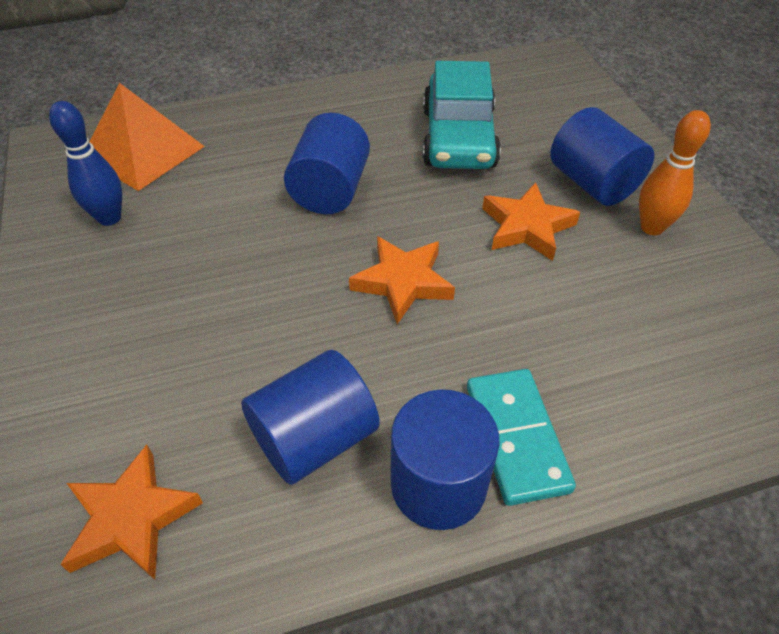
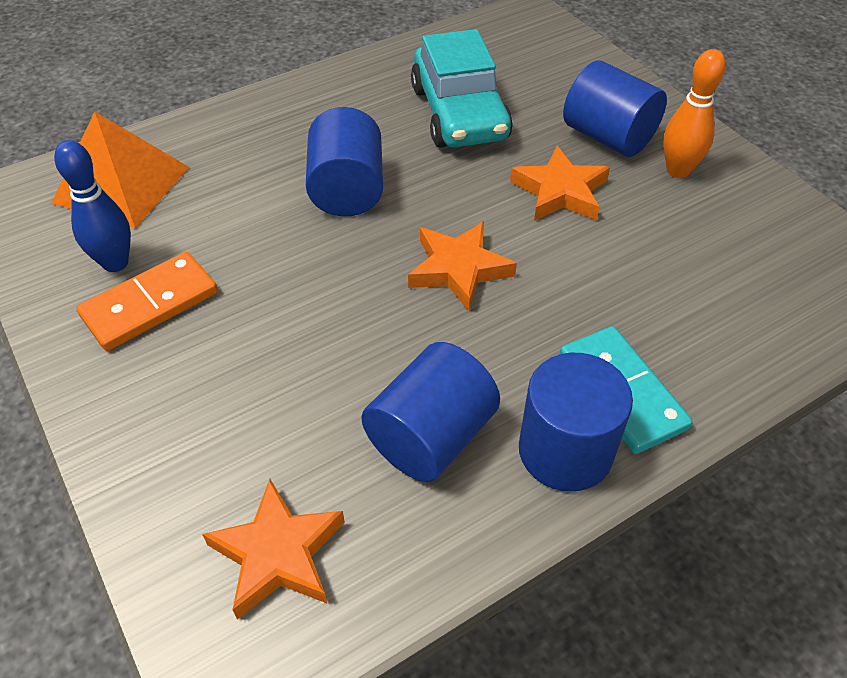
camera: 15 degrees left, 0 degrees up
none -> orange domino [76,252,218,351]

